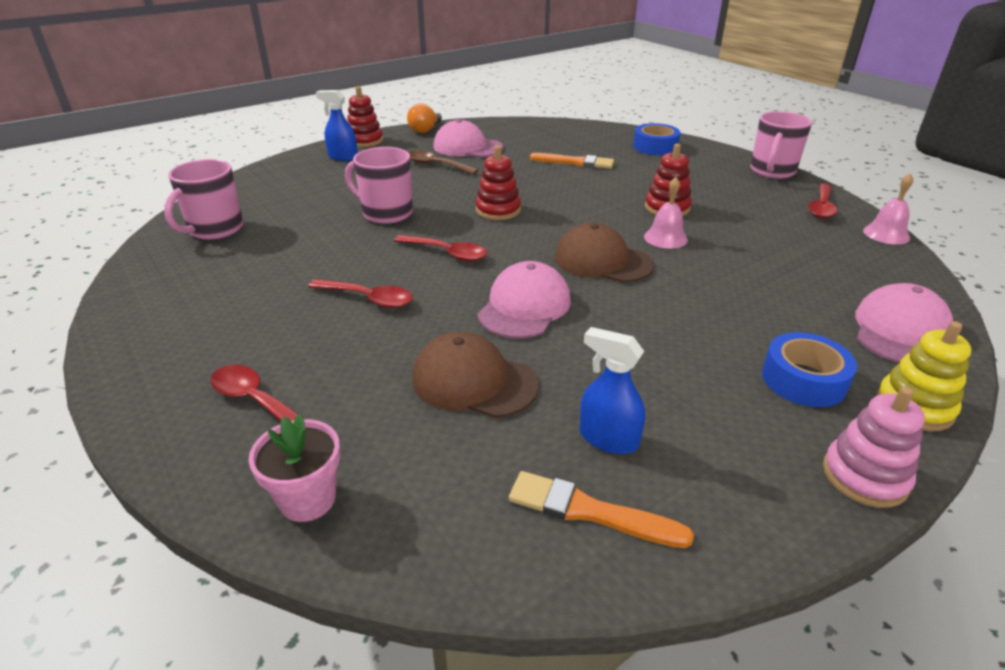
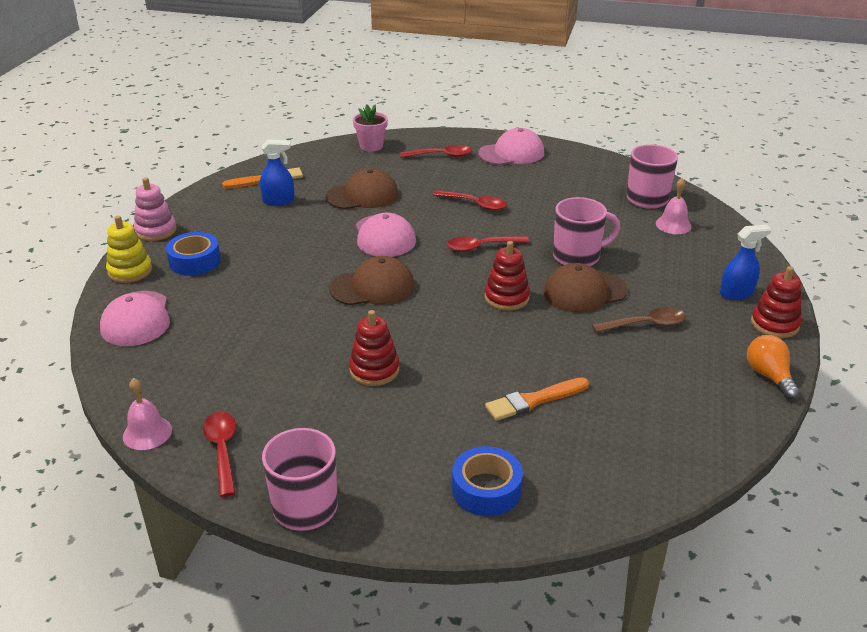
camera: 140 degrees right, 0 degrees up
red spoon [308,279,413,308] -> red spoon turned 135 degrees counterclockwise [433,190,507,211]
pink cap [433,119,503,157] -> pink cap moved to [478,128,544,165]
pink bell [644,177,688,249] -> pink bell moved to [656,178,692,234]
none -> brown cap [543,263,628,313]

